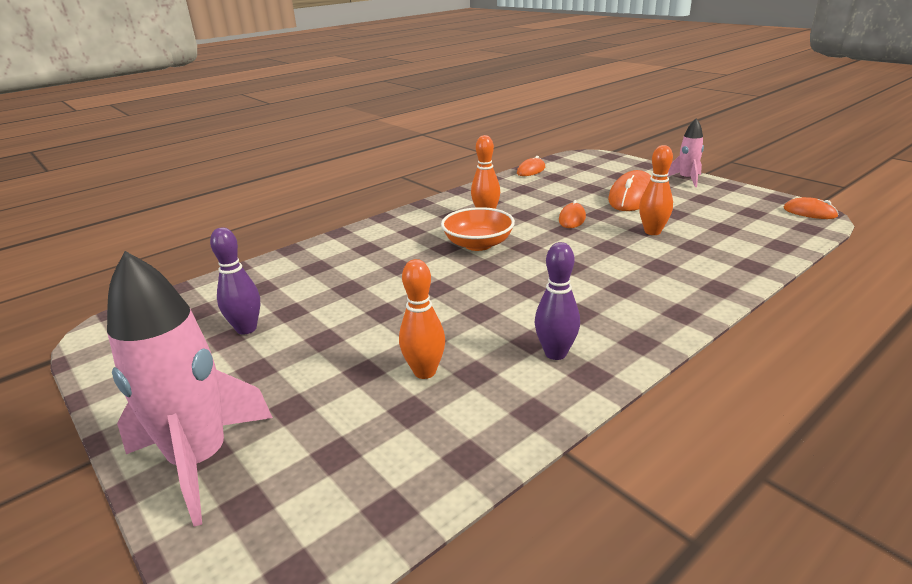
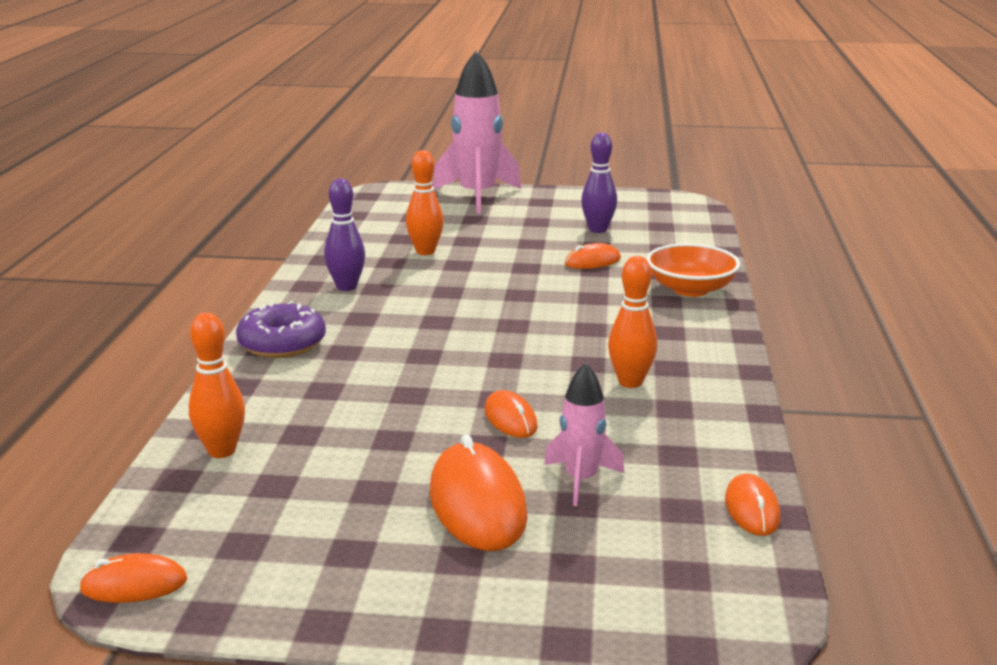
camera: 135 degrees right, 5 degrees down
orange bowl [441,207,515,251] -> orange bowl moved to [646,243,740,297]
orange bowling pin [639,145,673,235] -> orange bowling pin moved to [189,313,245,458]
pink rocket [667,118,704,187] -> pink rocket moved to [544,363,624,506]
none -> purple donut [236,301,326,358]
none -> orange mouse [565,243,621,269]

